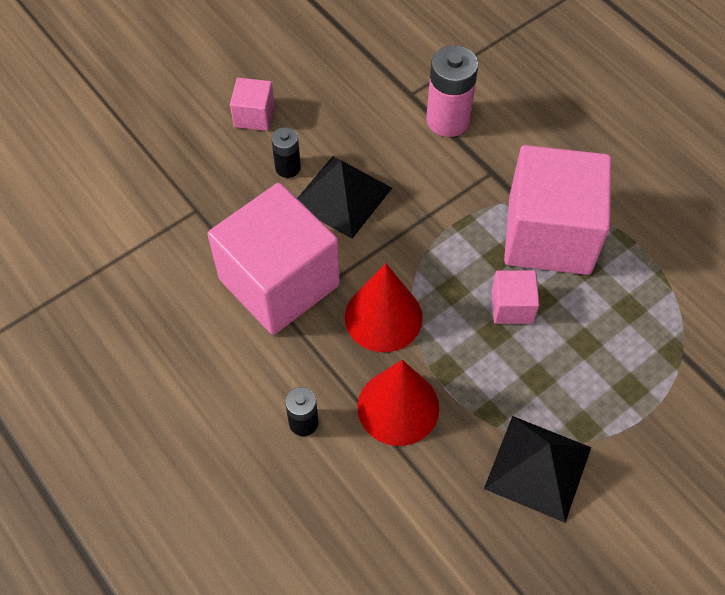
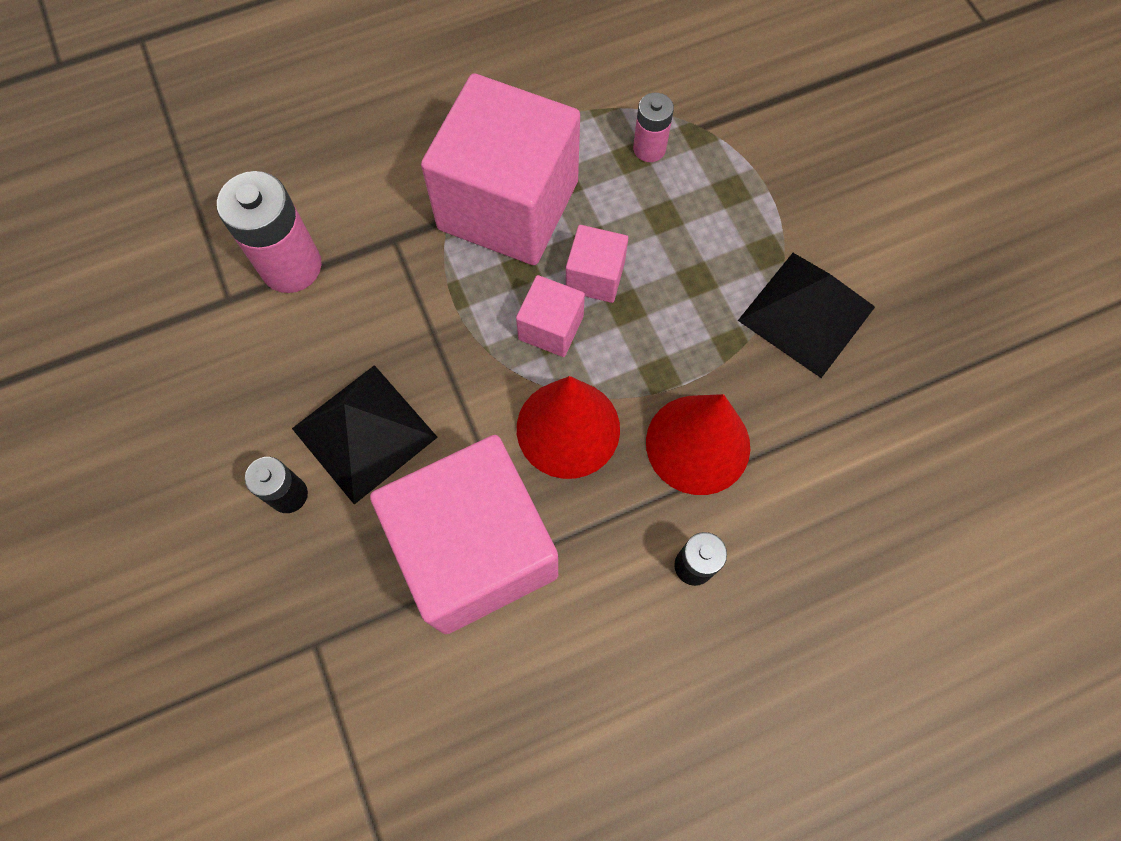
camera: 75 degrees left, 10 degrees up
pink cube [230,78,275,131] -> pink cube moved to [516,275,585,357]
none -> pink battery [633,93,674,162]

